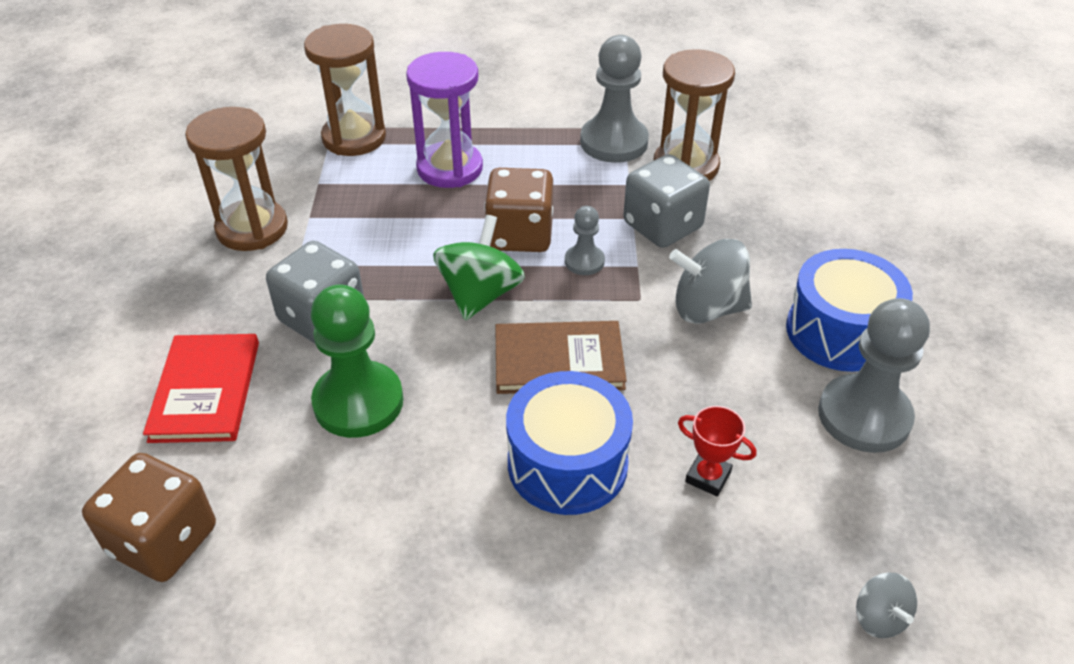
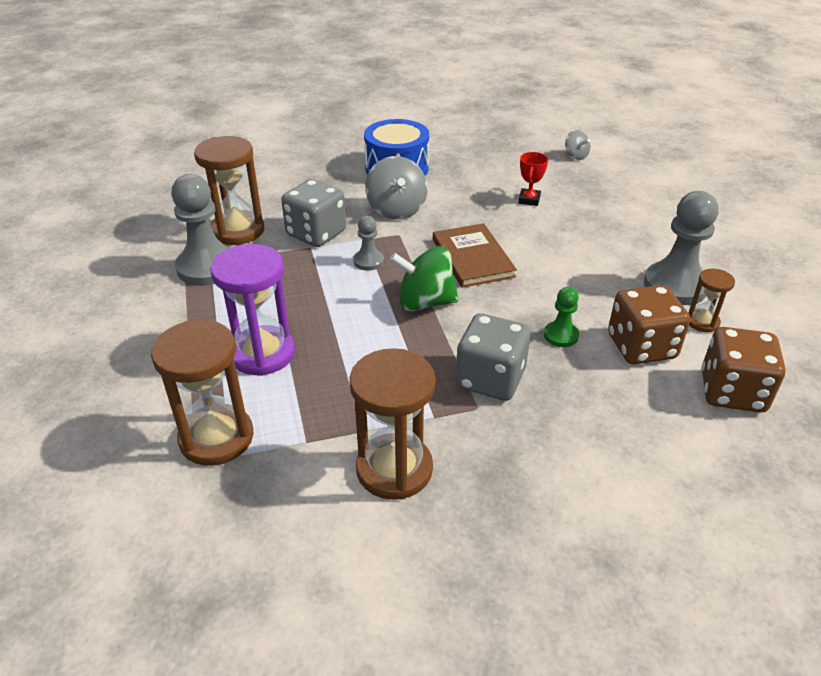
camera: 105 degrees left, 5 degrees down
red book [143,334,259,443] -> none
green pawn [311,285,403,438] -> green pawn [544,287,579,347], size x0.51
brown dice [484,168,553,252] -> brown dice moved to [608,285,690,364]
blue drum [506,371,633,515] -> none
grey pawn [818,298,930,453] -> grey pawn moved to [644,191,719,305]
grey spinning top [856,573,917,638] -> grey spinning top turned 90 degrees clockwise [565,130,590,160]
none -> brown hourglass [688,268,735,332]

